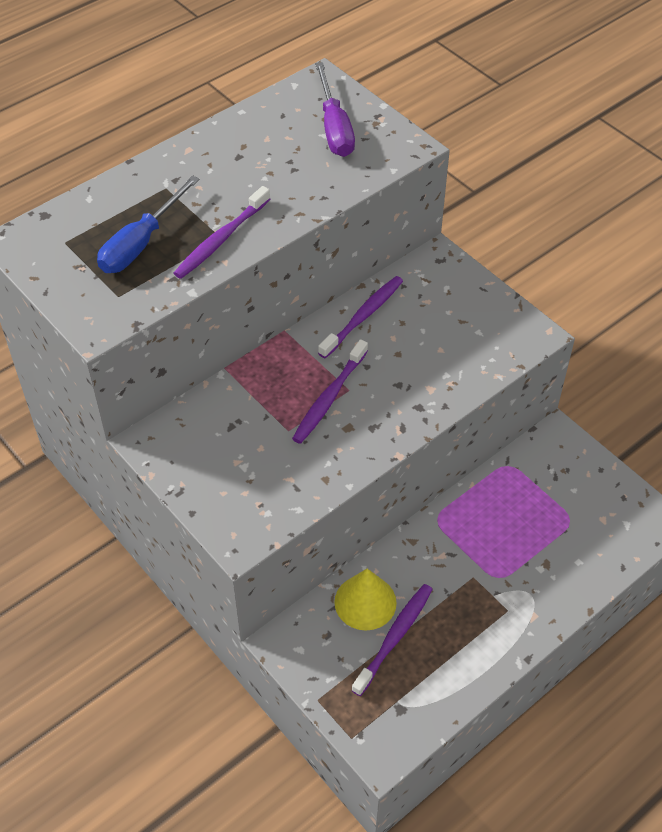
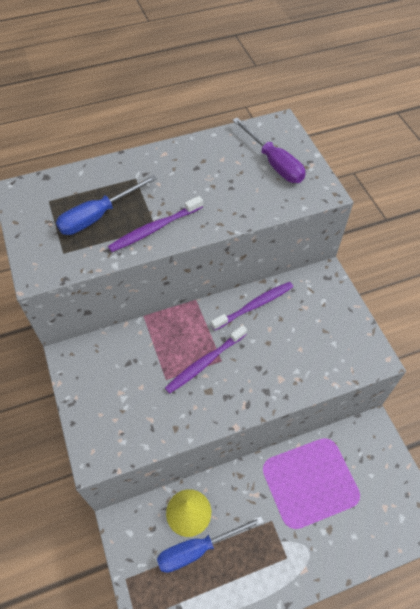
camera: 20 degrees right, 5 degrees up
purple screwdriver [315,62,355,157] -> purple screwdriver turned 45 degrees counterclockwise [232,118,306,183]
purple toothbrush [352,584,433,696] -> blue screwdriver [157,516,264,573]

